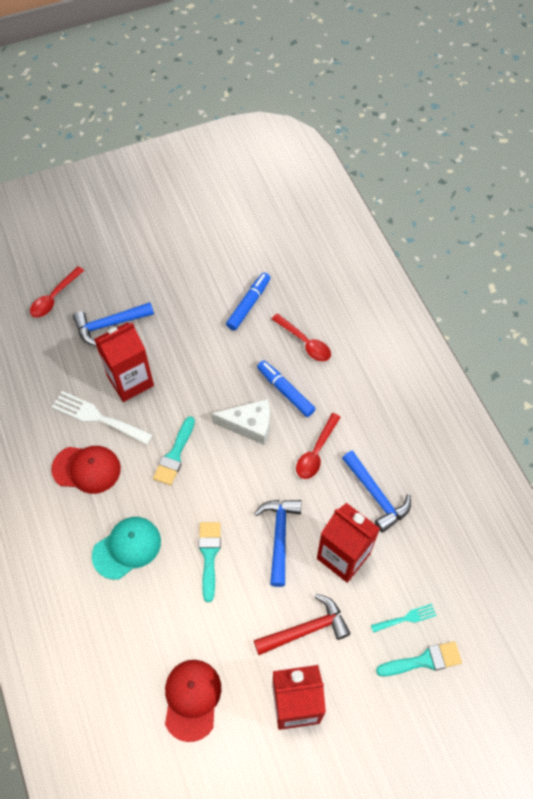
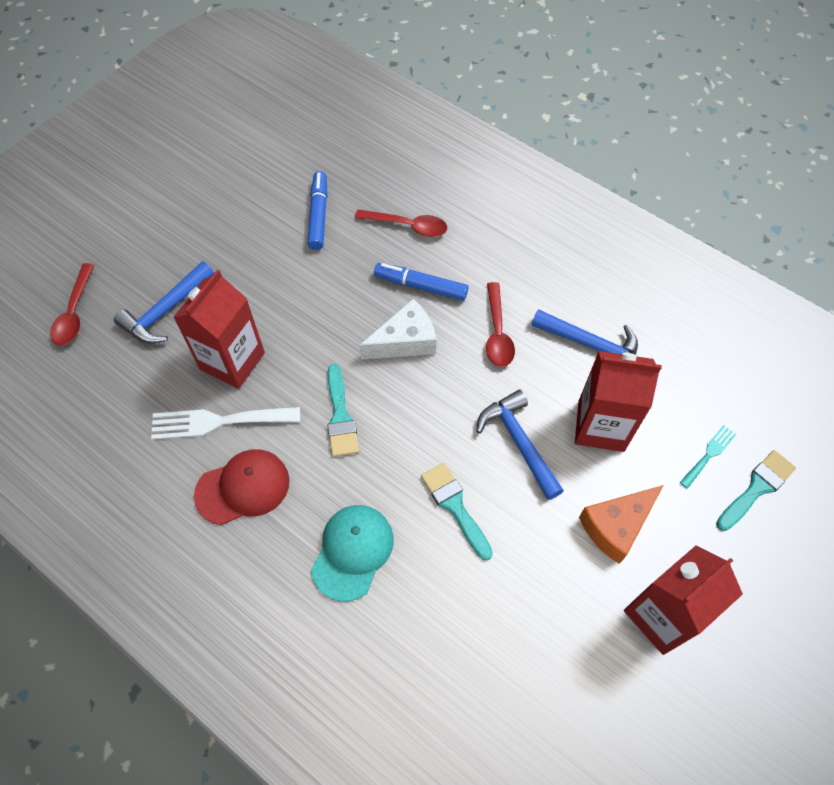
camera: 30 degrees left, 0 degrees up
red cap [165,660,221,742] -> none
red hammer [254,594,350,655] -> orange cheese [579,485,664,564]

